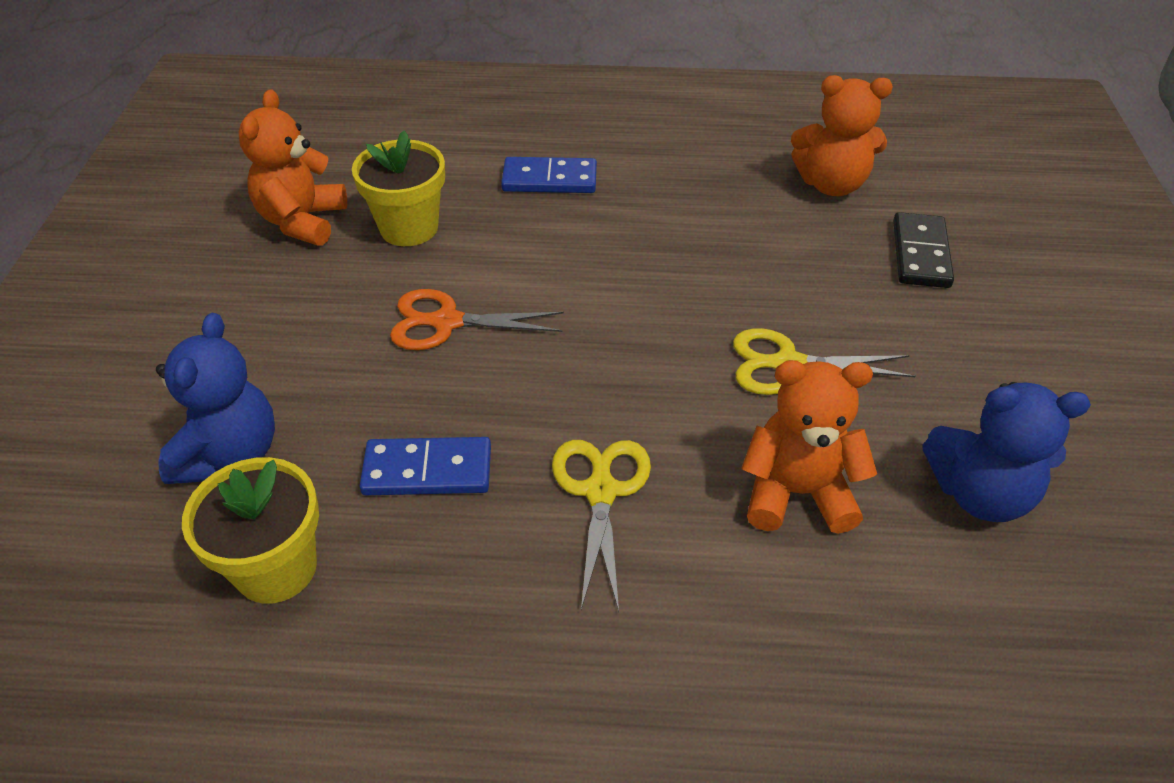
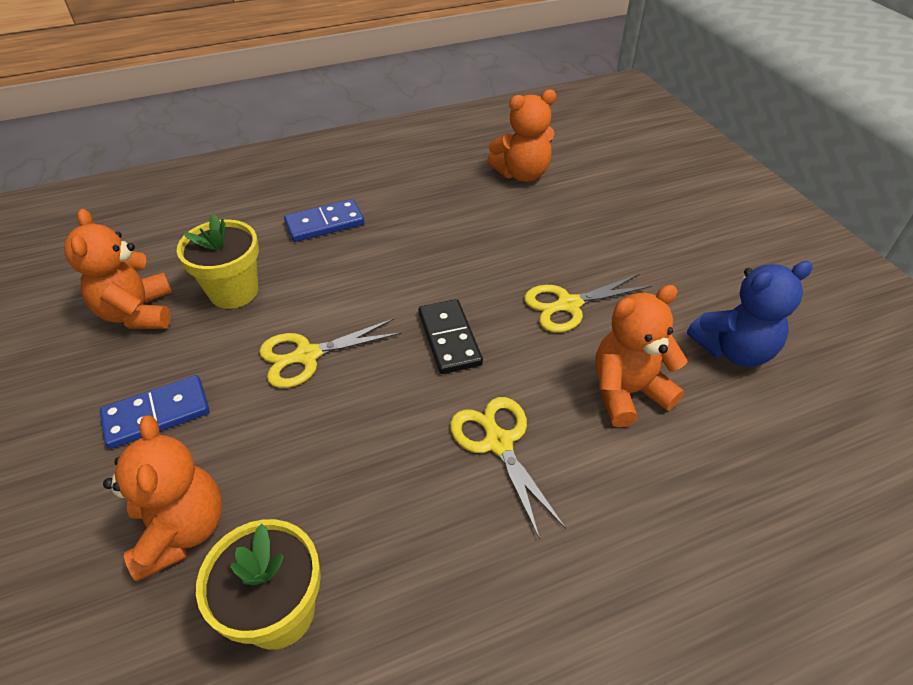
camera: 25 degrees left, 0 degrees up
blue teddy bear [156,313,275,484] -> orange teddy bear [103,415,222,581]
blue domino [360,437,491,495] -> blue domino moved to [100,375,209,449]
orange scissors [390,289,564,350] -> yellow scissors [259,318,402,388]
black domino [893,212,954,288] -> black domino moved to [418,299,483,374]

